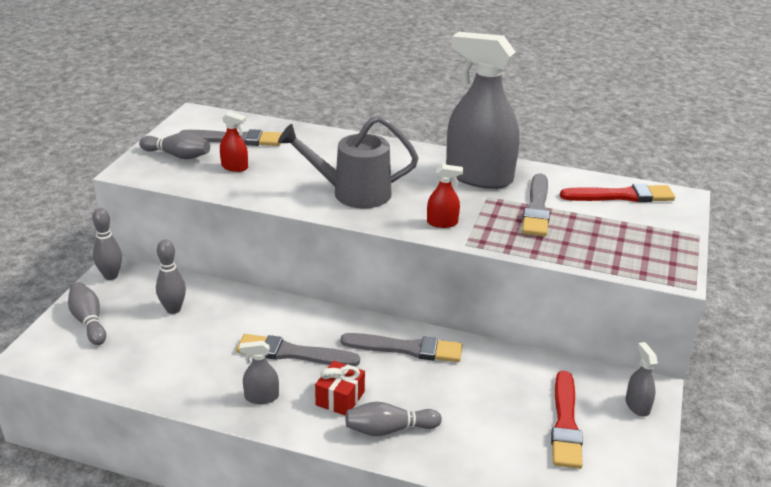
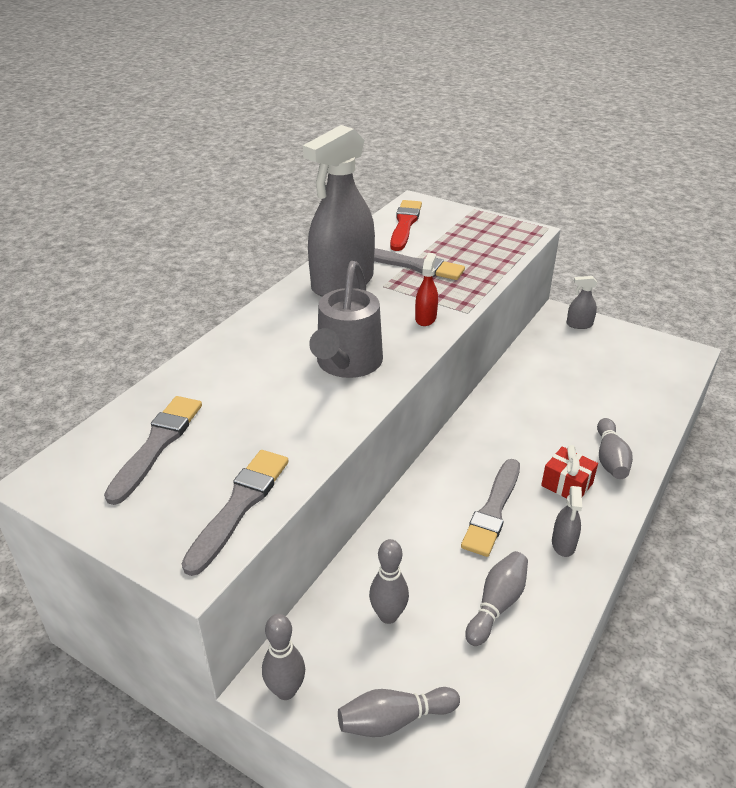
camera: 75 degrees left, 5 degrees up
grey bowling pin [139,132,210,159] -> grey bowling pin moved to [465,551,528,646]
red spray bottle [220,111,248,172] -> none
grey brush [340,333,462,362] -> grey brush moved to [182,450,289,576]
red brush [551,371,583,469] -> none

